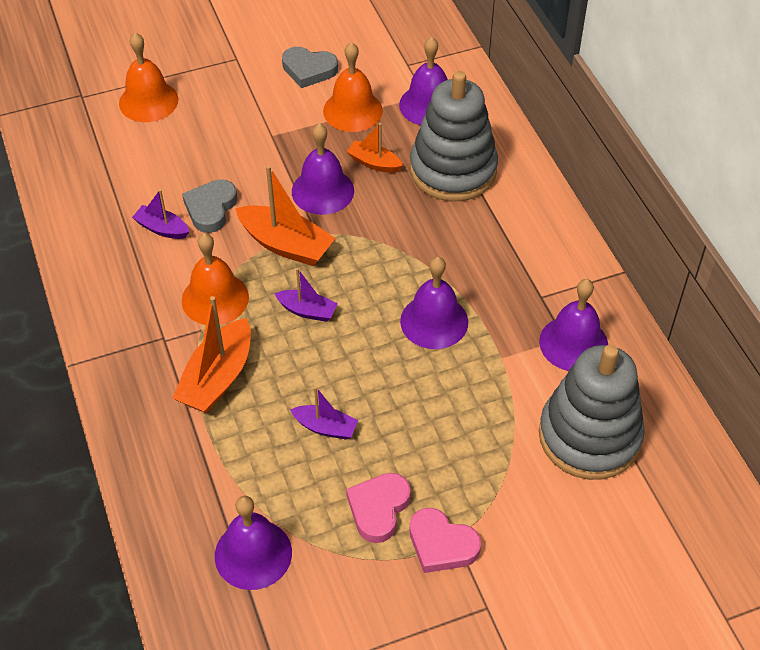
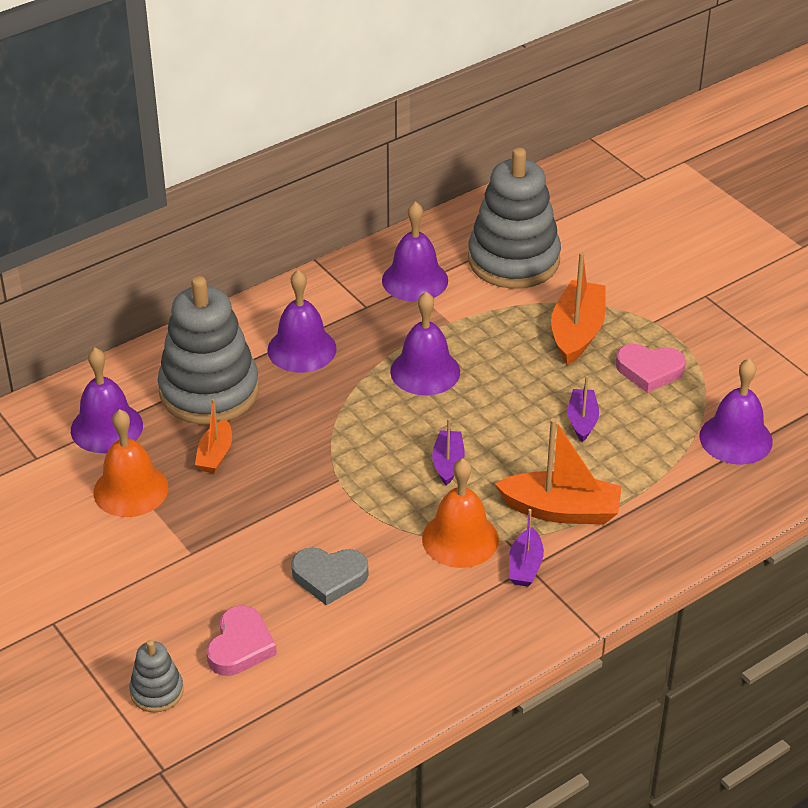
camera: 105 degrees left, 10 degrees down
orange bell [119,33,178,122] -> grey stacking toy [129,640,184,713]
purple boat [132,189,189,239] -> purple boat moved to [509,509,544,587]
orange boat [235,165,336,266] -> orange boat moved to [551,252,606,365]
grey heart [282,47,338,88] -> none
purple bell [292,123,354,215] -> purple bell moved to [267,270,337,373]
pink heart [410,508,481,573] -> pink heart moved to [206,605,277,676]

